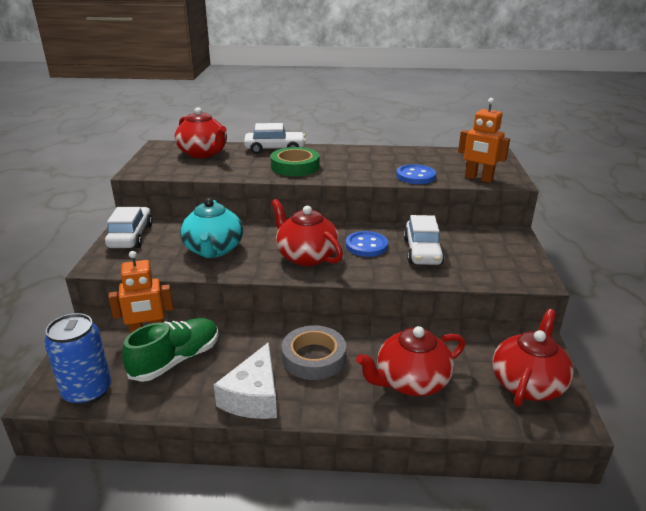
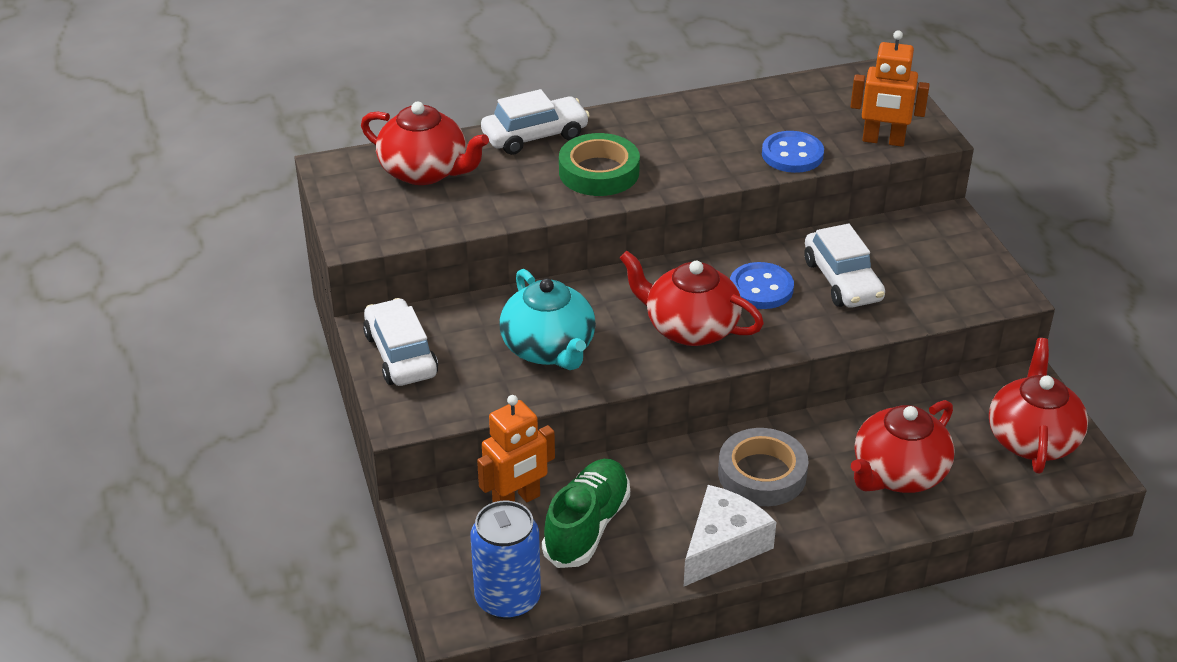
camera: 20 degrees left, 10 degrees up
white cheese [214,342,277,419] -> white cheese turned 135 degrees counterclockwise [684,485,776,586]

